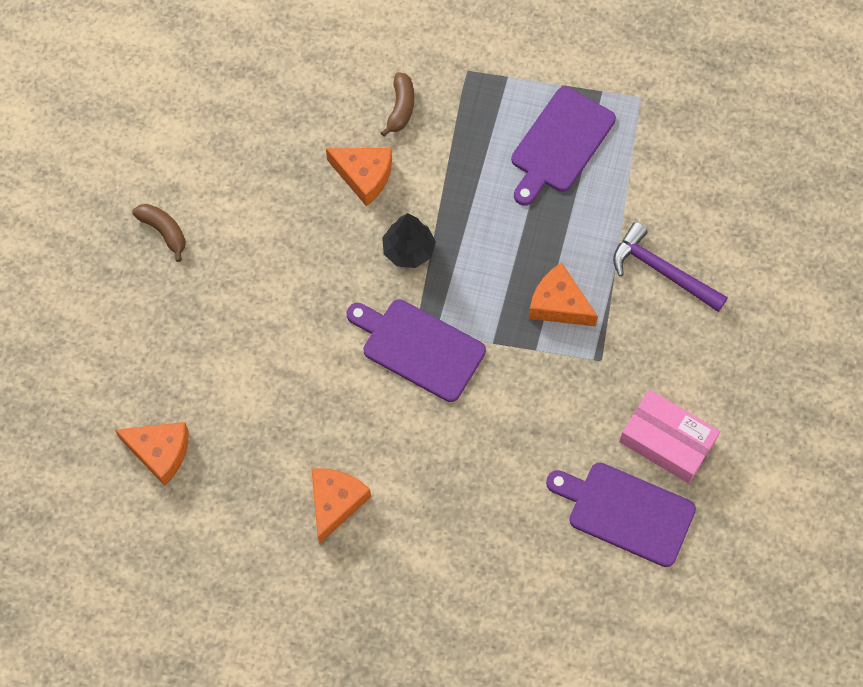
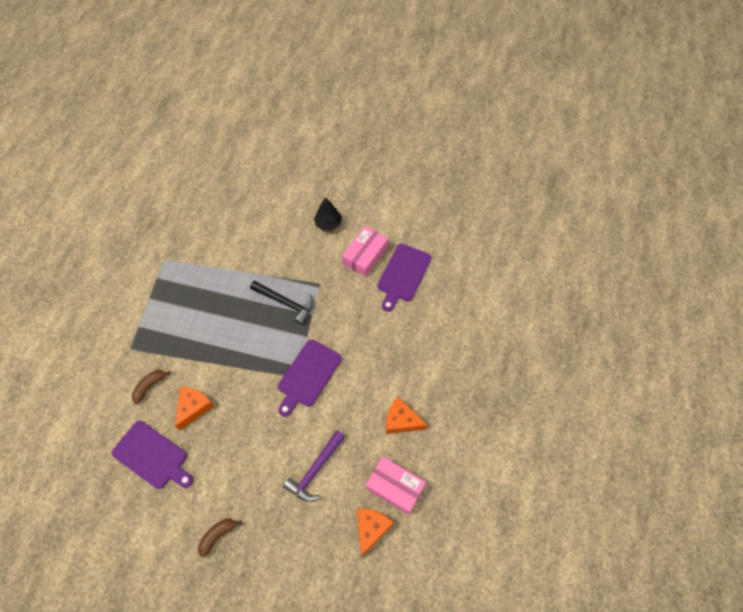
camera: 90 degrees left, 5 degrees down
brown banana [381,72,414,137] -> brown banana turned 60 degrees counterclockwise [132,370,171,404]
black tree [382,213,436,268] -> black tree moved to [314,197,342,231]
purple cutting board [511,87,616,206] -> purple cutting board moved to [112,421,193,489]
orange cheese [529,263,598,326] -> black hammer [250,281,313,325]
purple hammer [613,222,728,312] -> purple hammer moved to [283,430,345,502]
none -> pink box [366,456,426,515]

